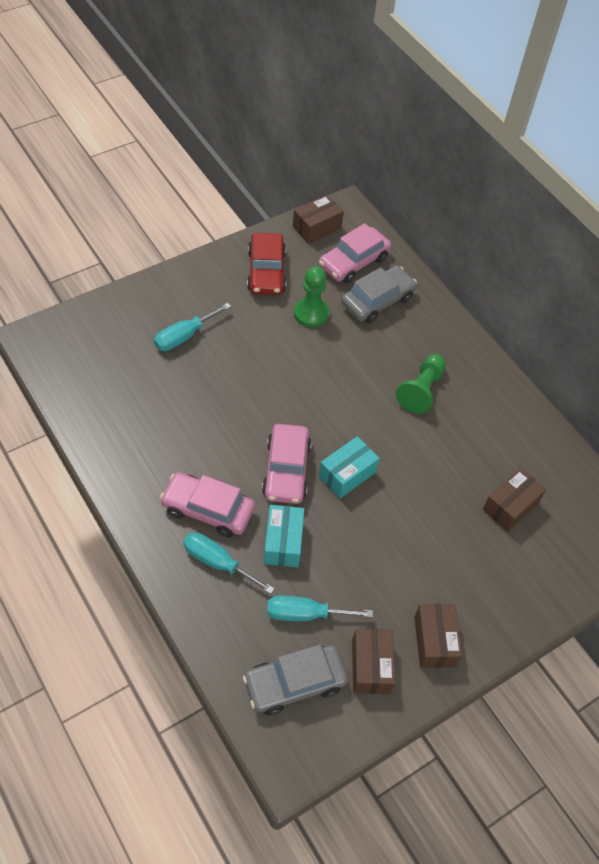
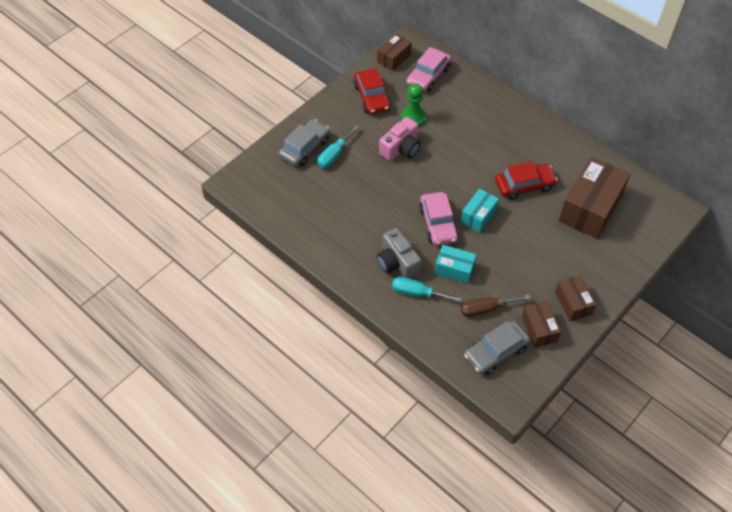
camera: 10 degrees left, 0 degrees up
pink car [160,472,255,537] -> grey camera [377,228,421,279]
turquoise box [264,505,304,567] -> turquoise box turned 60 degrees counterclockwise [435,245,476,284]
turquoise screwdriver [267,596,373,621] -> brown screwdriver [461,294,530,317]
grey car [341,266,417,323] -> grey car moved to [278,119,330,167]
green pawn [396,354,446,414] -> none
brown box [483,468,546,532] -> brown box [558,157,631,239], size x1.87
none -> pink camera [379,117,421,161]
none -> red car [495,162,557,200]

